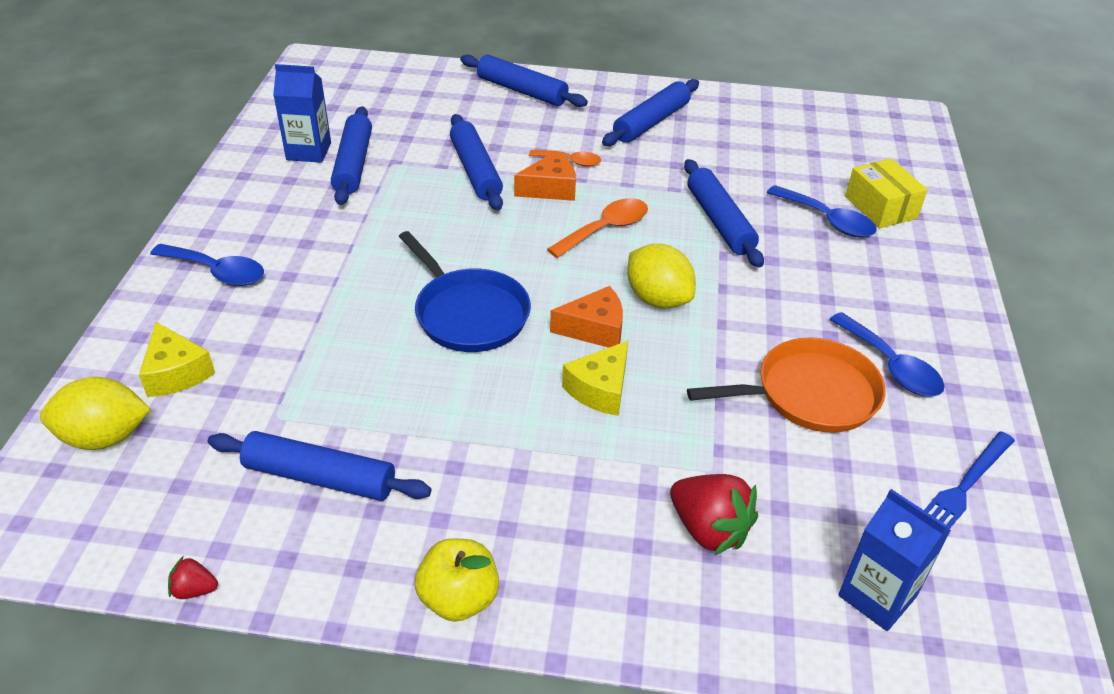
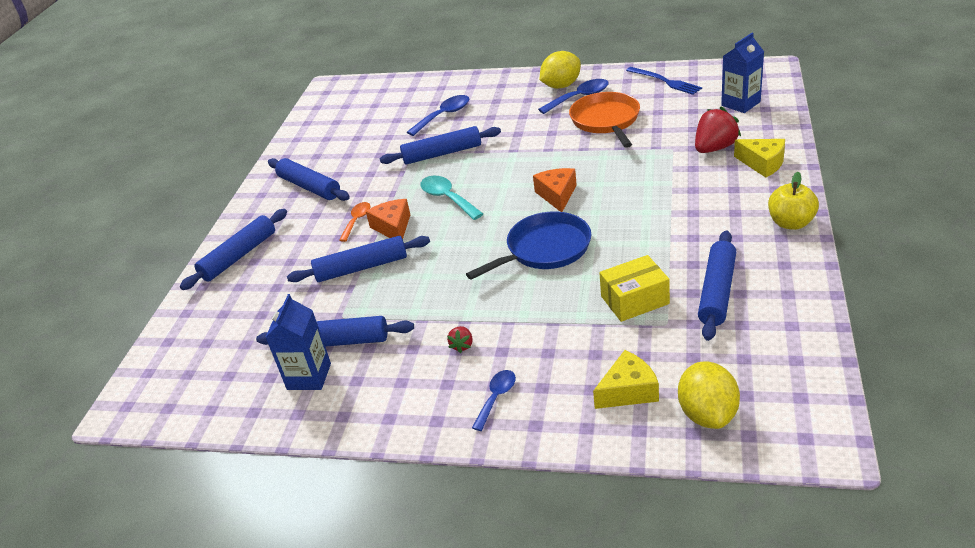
camera: 80 degrees left, 5 degrees down
blue spoon [150,244,264,286] -> blue spoon [472,370,516,431], size x0.66
red strawberry [168,557,218,599] -> red strawberry moved to [447,326,473,353]
orange spoon [547,198,648,258] -> turquoise spoon [420,176,483,220]
yellow cheese [562,341,628,416] -> yellow cheese moved to [734,139,785,177]
yellow lemon [627,244,696,309] -> yellow lemon moved to [540,51,581,89]
yellow box [845,159,928,228] -> yellow box moved to [599,255,670,322]

